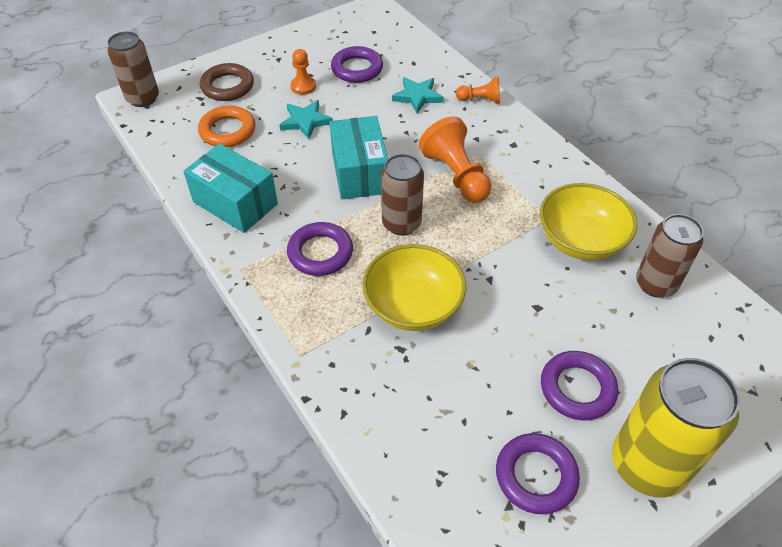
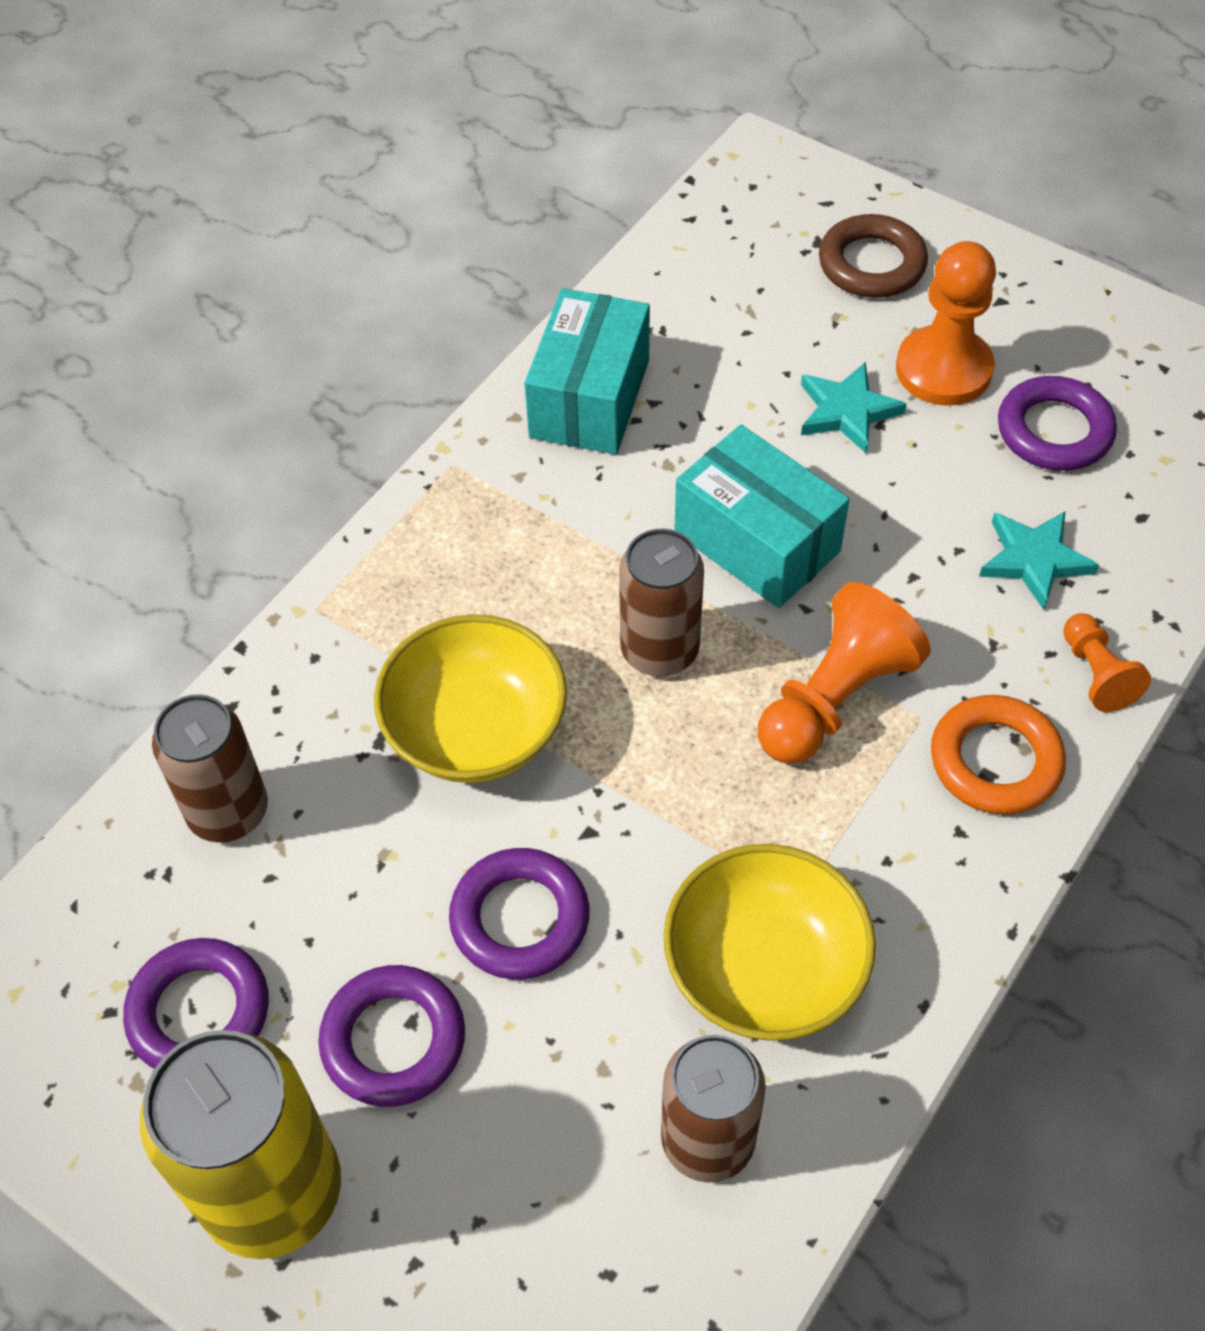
camera: 70 degrees right, 5 degrees up
brown can [107,31,159,107] -> brown can moved to [152,694,268,843]
orange ring [198,106,256,147] -> orange ring moved to [931,695,1066,814]
purple ring [287,222,353,276] -> purple ring moved to [449,848,590,979]
orange pawn [290,49,316,95] -> orange pawn [896,241,996,406], size x1.78
turquoise box [330,116,388,199] -> turquoise box turned 75 degrees clockwise [674,425,850,608]

